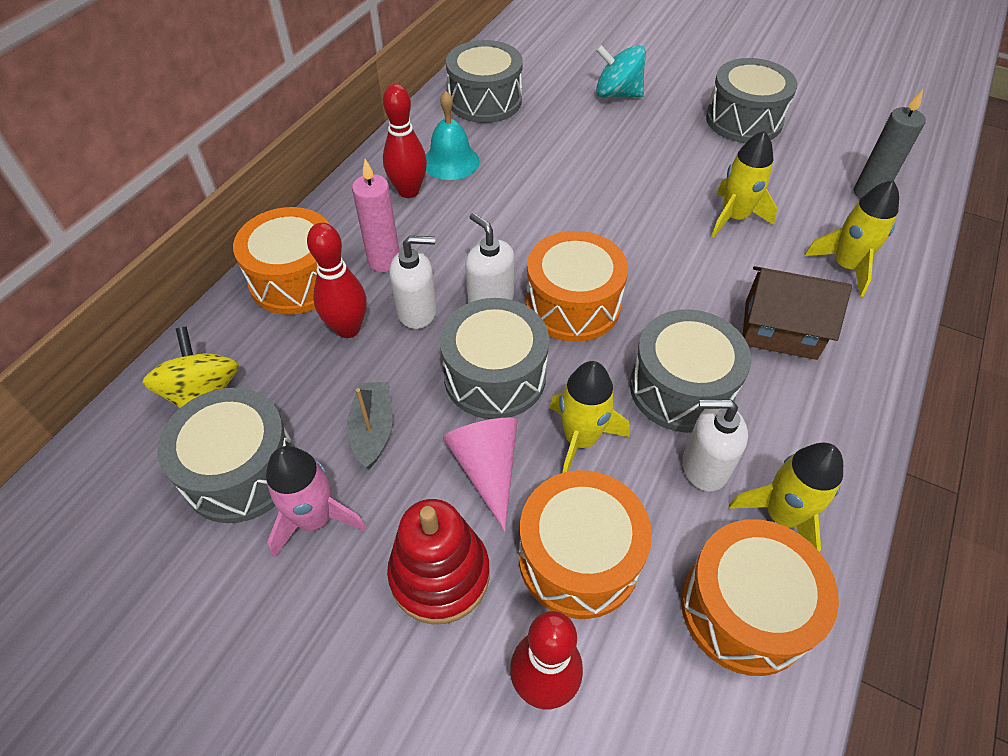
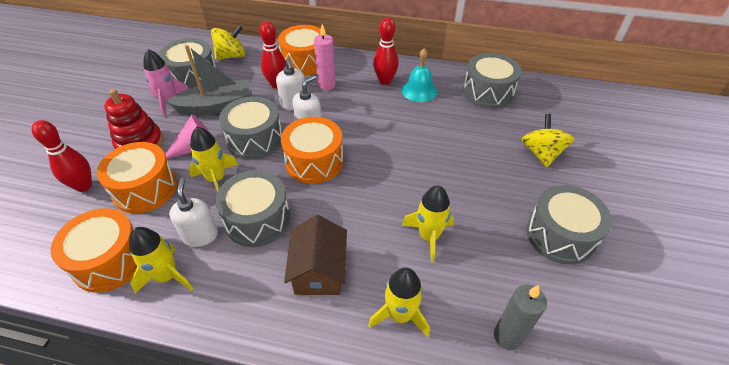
camera: 75 degrees right, 5 degrees down
grey boat [347,382,393,469] -> grey boat [166,45,252,116], size x1.71
turquoise spinning top [596,45,646,98] -> yellow spinning top [522,114,574,167]

